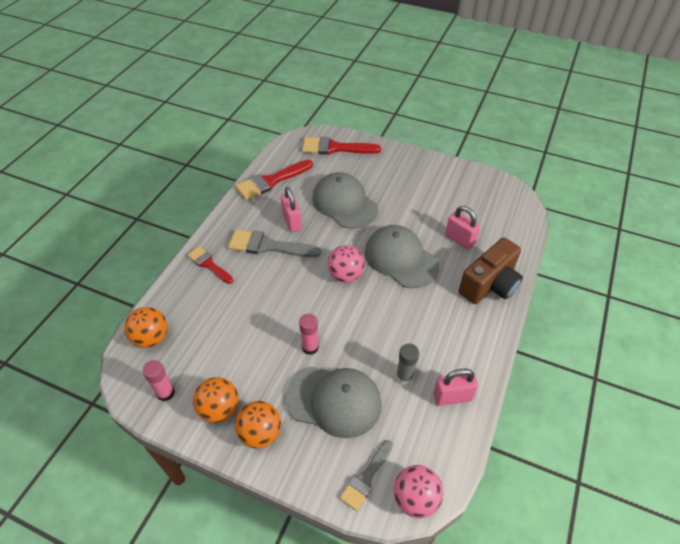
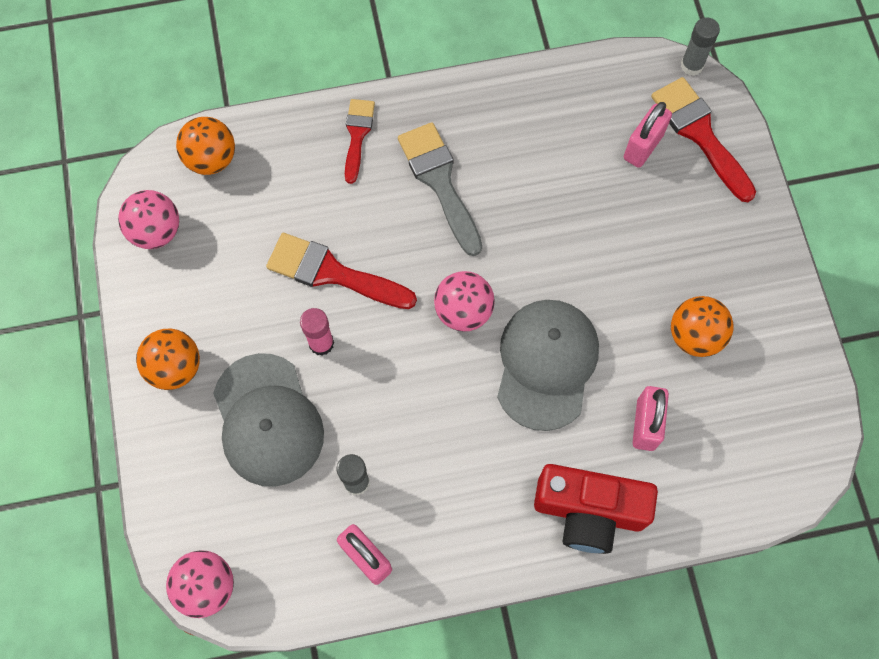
camera: 55 degrees right, 20 degrees up
pink glue stick [142,360,175,401] -> pink ball [118,190,179,249]
orange ball [193,377,239,423] -> orange ball moved to [671,296,733,357]
red brush [235,160,313,200] -> red brush moved to [266,233,417,309]
pink padlock [281,187,302,232] -> pink padlock moved to [624,102,672,168]
grey cap [312,172,378,229] -> none
grey brush [340,440,393,511] -> none
brown camera [459,237,523,304] -> red camera [534,464,658,554]
none -> grey glue stick [681,17,720,76]

